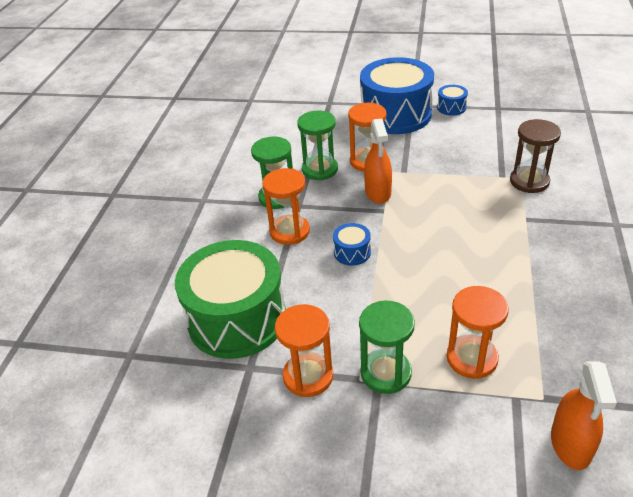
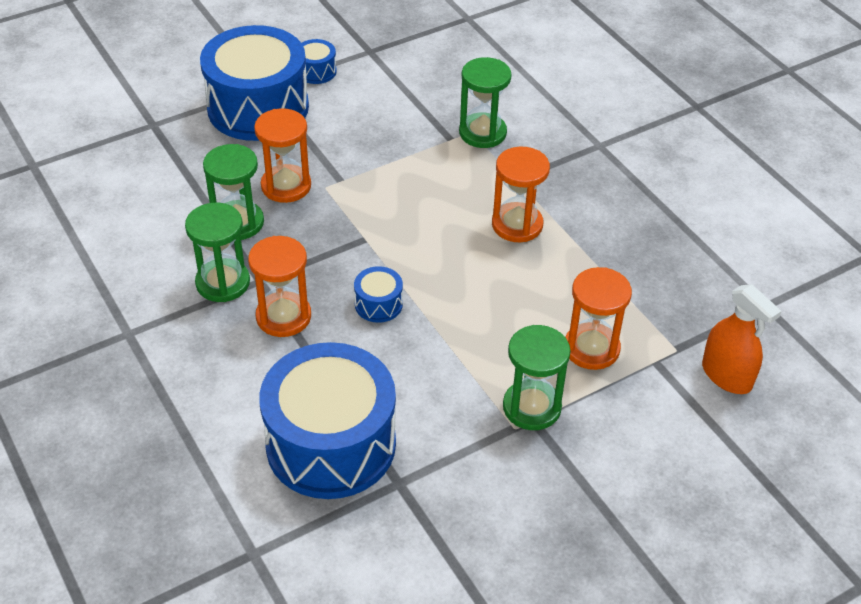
camera: 45 degrees left, 5 degrees up
green drum [175,240,286,359] -> blue drum [259,342,396,499]
orange hourglass [275,304,333,397] -> orange hourglass moved to [492,146,550,242]
orange spray bottle [364,118,392,204] -> none
brown hourglass [510,119,561,193] -> green hourglass [459,57,511,148]

